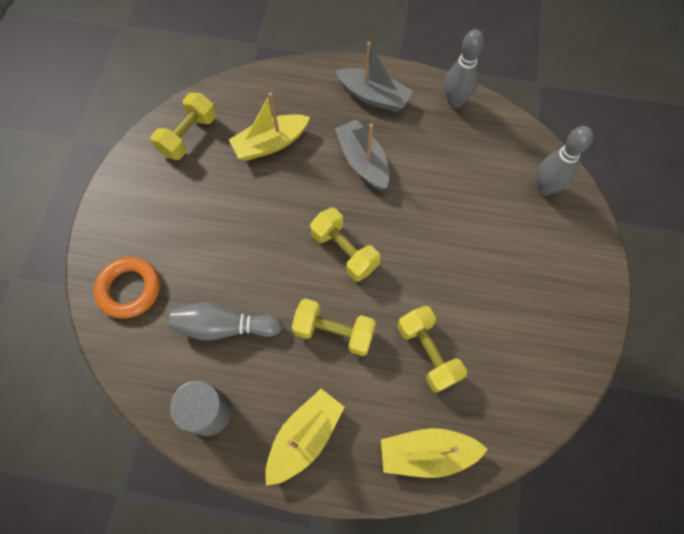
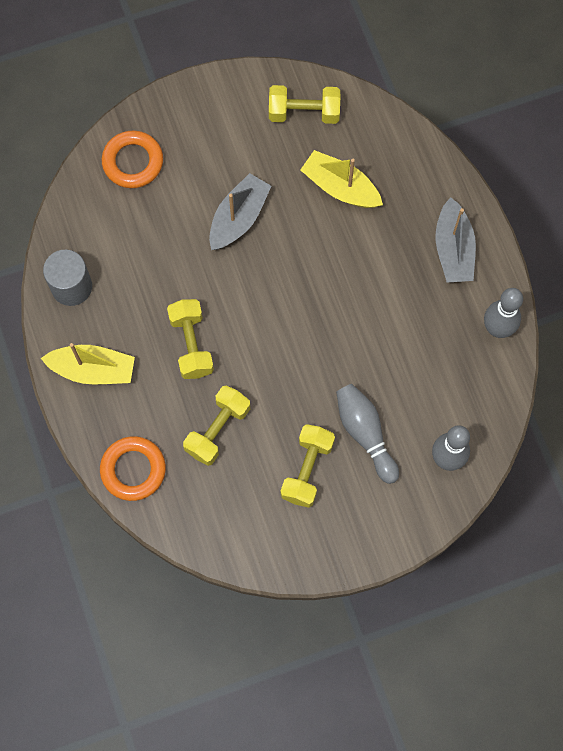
camera: 60 degrees right, 5 degrees up
grey bowling pin [169,302,283,340] -> grey bowling pin moved to [336,384,399,484]
yellow dumbbell [310,208,380,281] -> yellow dumbbell moved to [281,424,335,508]
grey boat [335,119,389,191] -> grey boat moved to [209,173,271,250]
yellow boat [381,428,488,478] -> orange ring [100,436,166,501]

